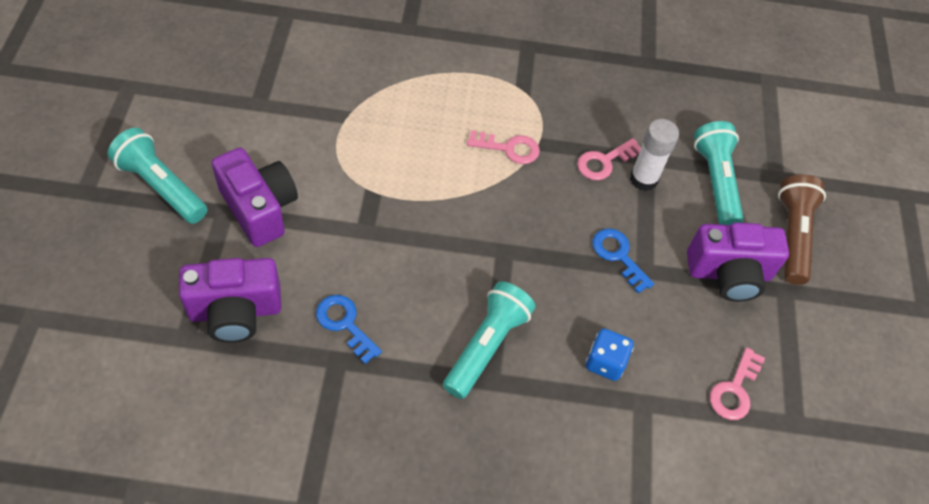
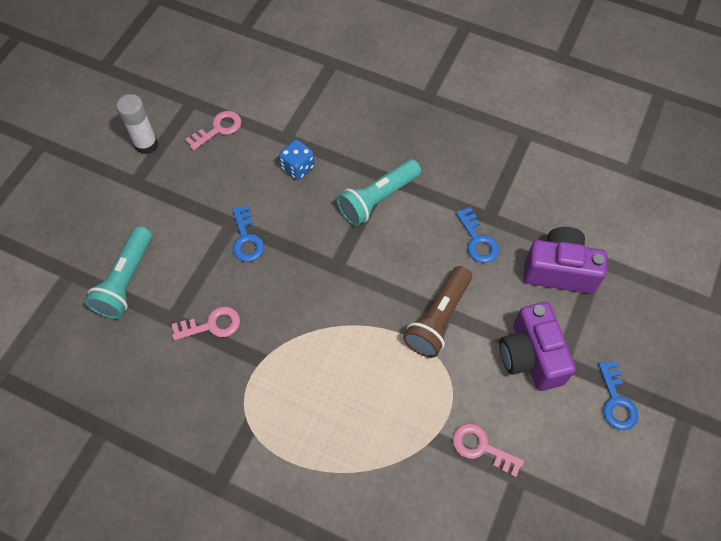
camera: 155 degrees left, 5 degrees up
turquoise flashlight [108,128,207,224] -> blue key [598,361,638,430]
pink key [467,130,540,164] -> pink key moved to [453,423,524,477]
white glue stick [630,119,679,191] -> white glue stick moved to [116,94,158,154]
purple camera [687,222,789,302] -> none
brown flashlight [778,174,826,285] -> brown flashlight moved to [403,266,472,358]

